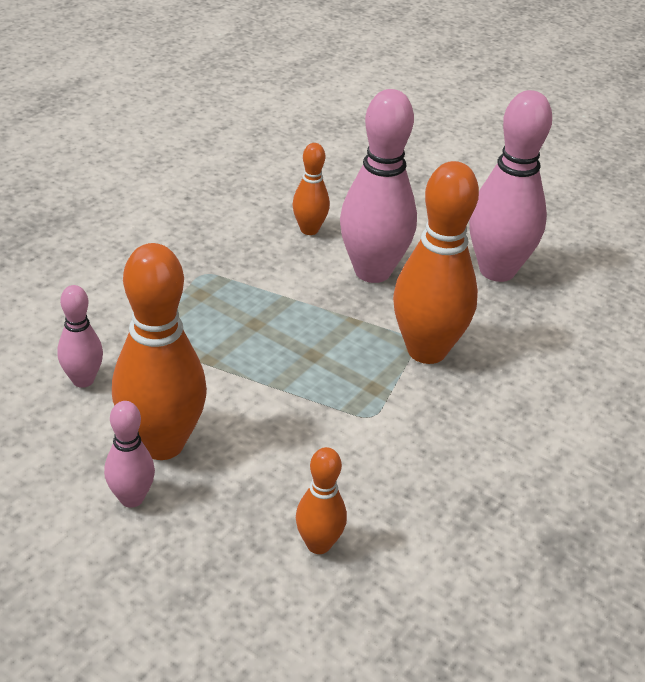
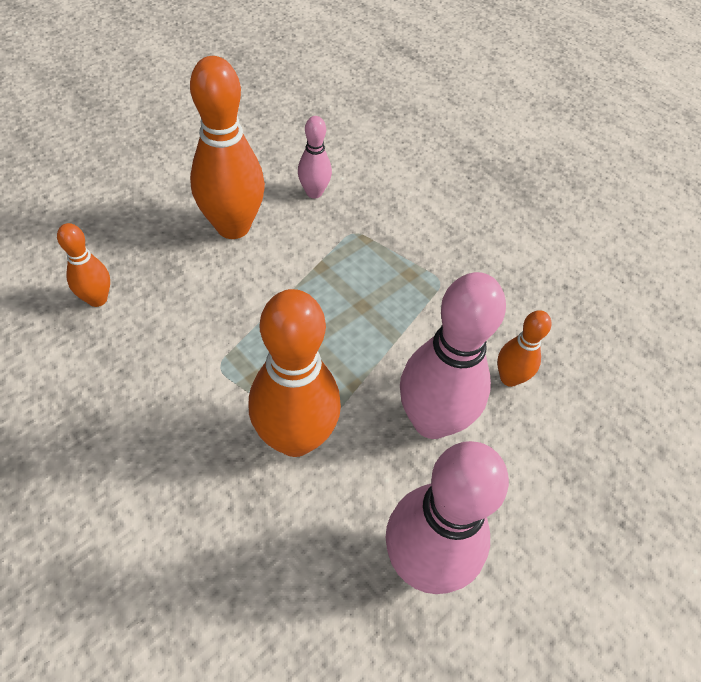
camera: 100 degrees right, 15 degrees up
pink bowling pin [104,401,155,508] -> none

